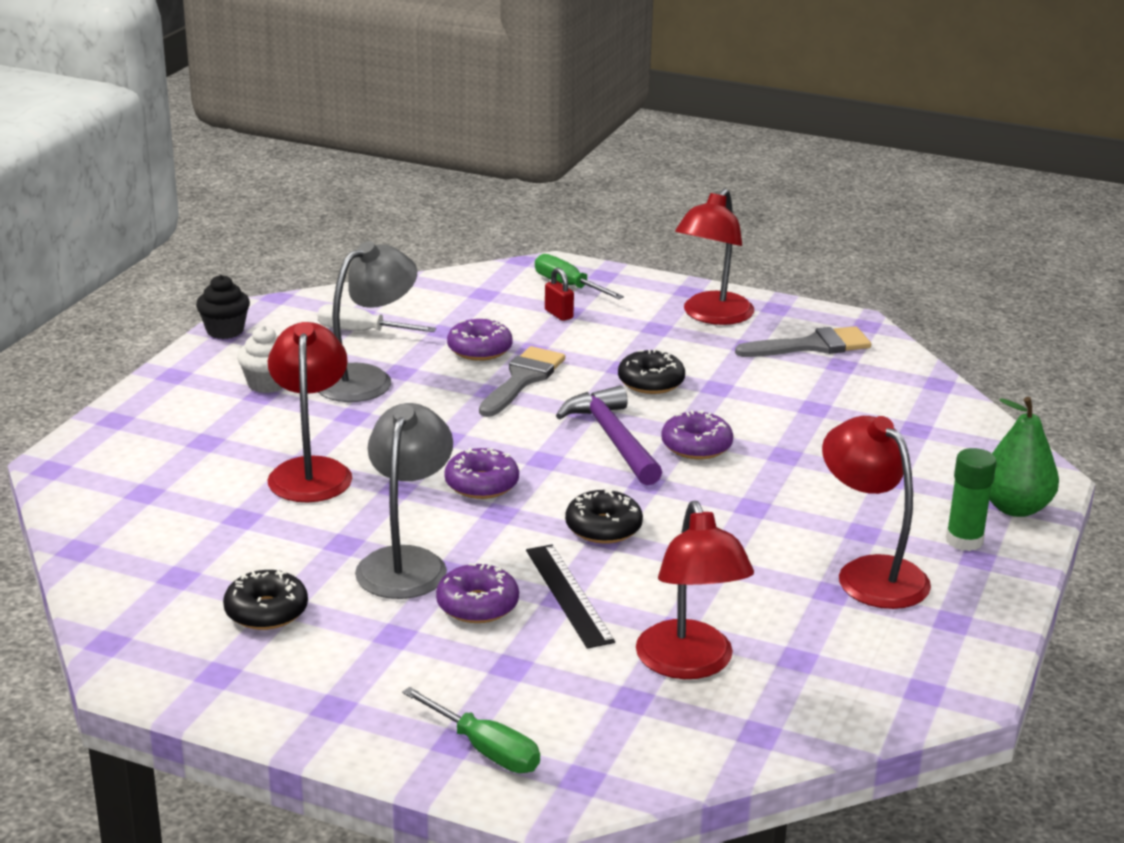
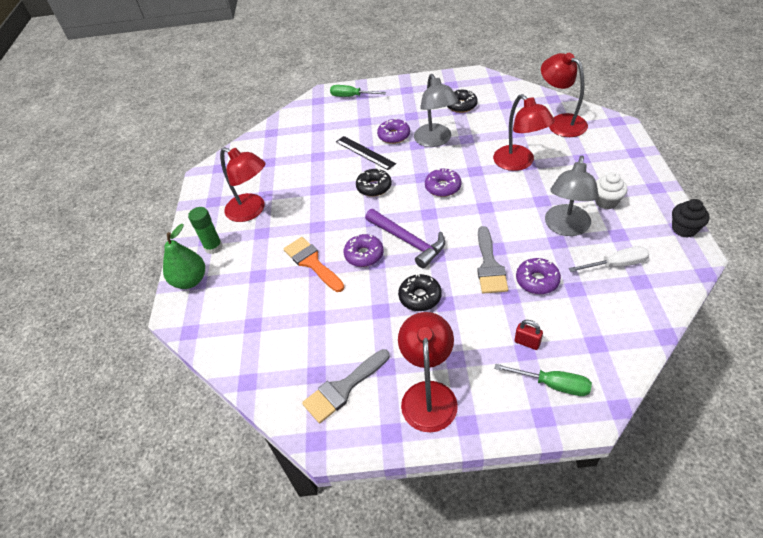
camera: 160 degrees right, 20 degrees up
red lamp [636,501,754,679] -> red lamp moved to [541,53,588,137]
none -> orange brush [283,237,344,292]

